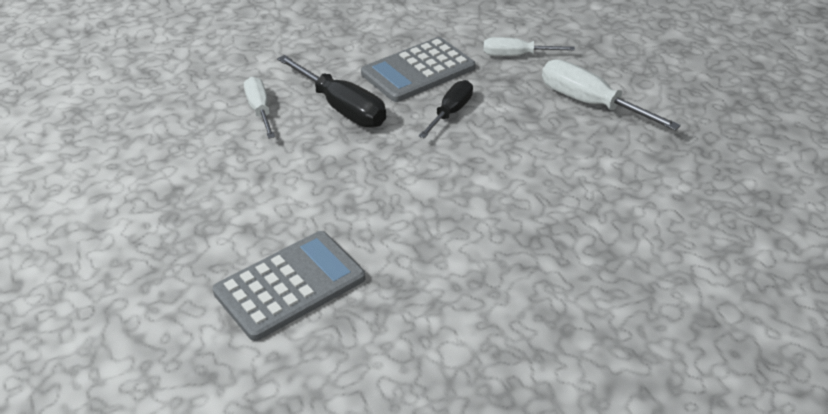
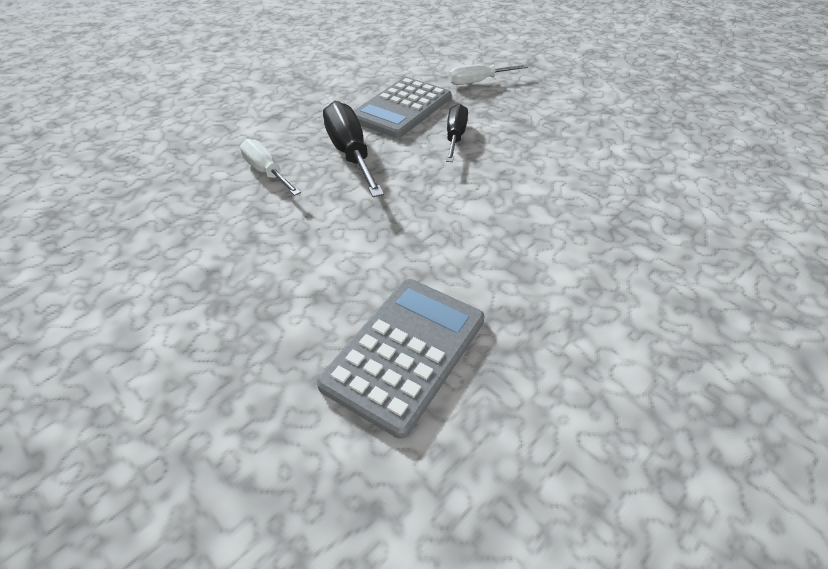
camera: 20 degrees left, 5 degrees up
black screwdriver [277,55,386,128] -> black screwdriver turned 135 degrees counterclockwise [323,101,384,197]
white screwdriver [542,59,681,131] -> none

